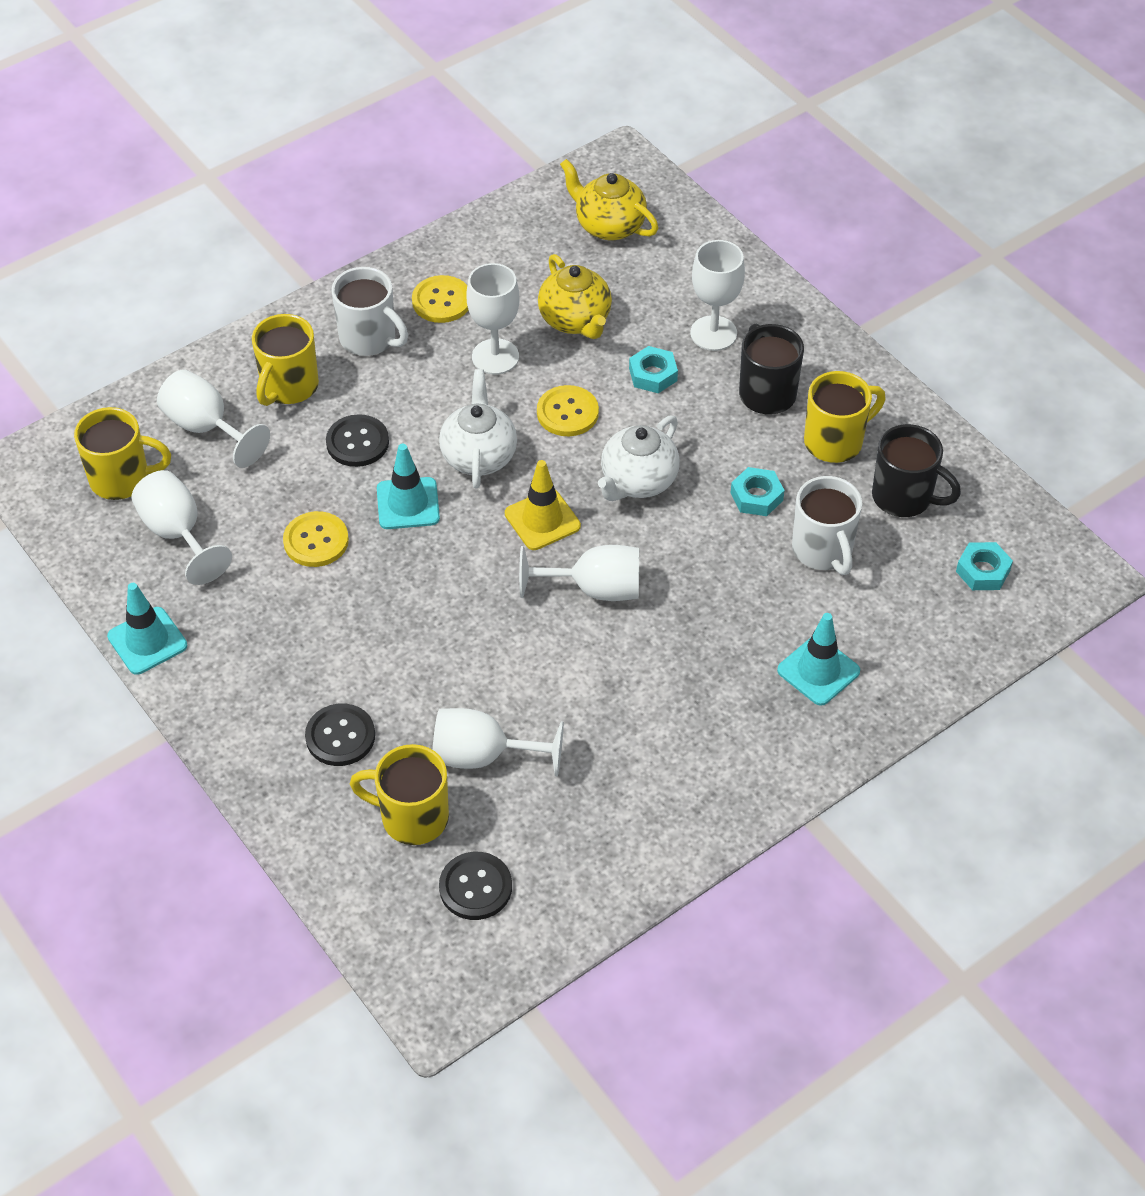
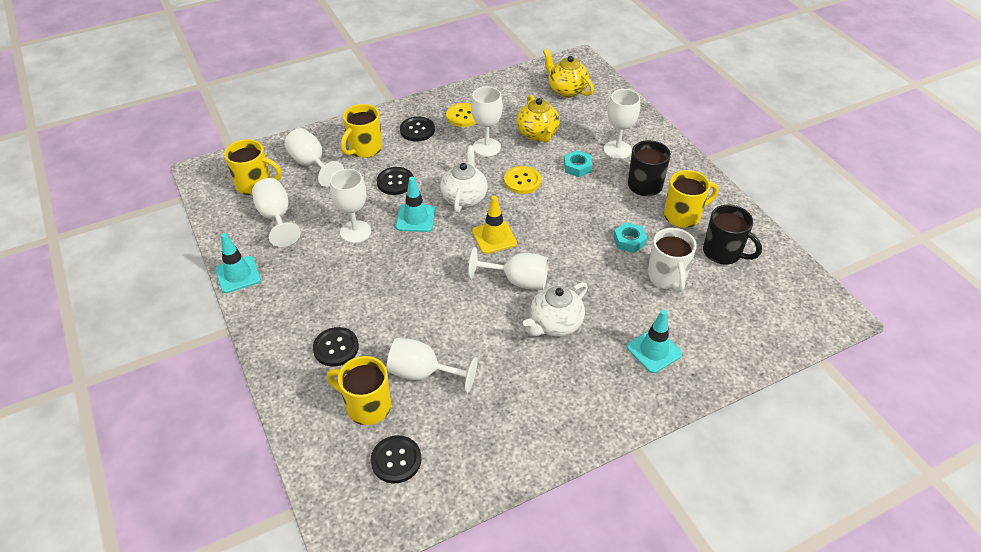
camera: 10 degrees right, 5 degrees down
yellow button [283,511,349,567] -> white goblet [330,169,371,243]
white mug [331,267,408,356] -> black button [400,116,435,142]
white teapot [598,415,680,501] -> white teapot moved to [523,282,588,337]
turquoise nut [956,542,1013,590] -> none

